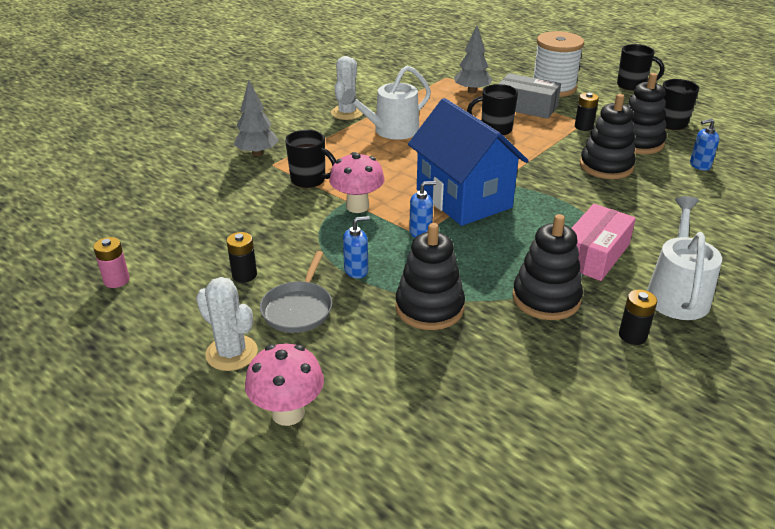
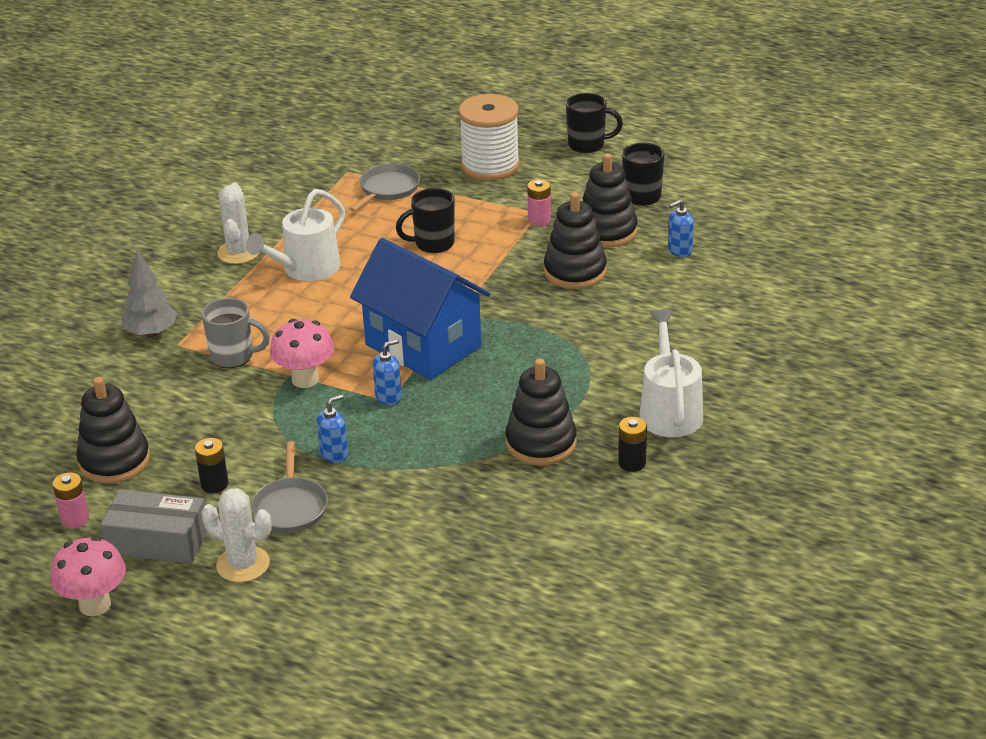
camera: 15 degrees left, 0 degrees up
pink mushroom [245,344,324,426] -> pink mushroom moved to [51,536,126,616]
black mug [285,130,336,188] -> grey mug [201,298,270,368]
black stacking toy [395,223,465,330] -> black stacking toy moved to [76,377,150,484]
grey tree [454,25,492,93] -> grey pan [350,164,420,212]
grey box [499,73,561,119] -> grey box moved to [100,490,207,564]
pink box [571,204,636,281] -> none
black battery [575,93,599,131] -> pink battery [527,179,551,226]

